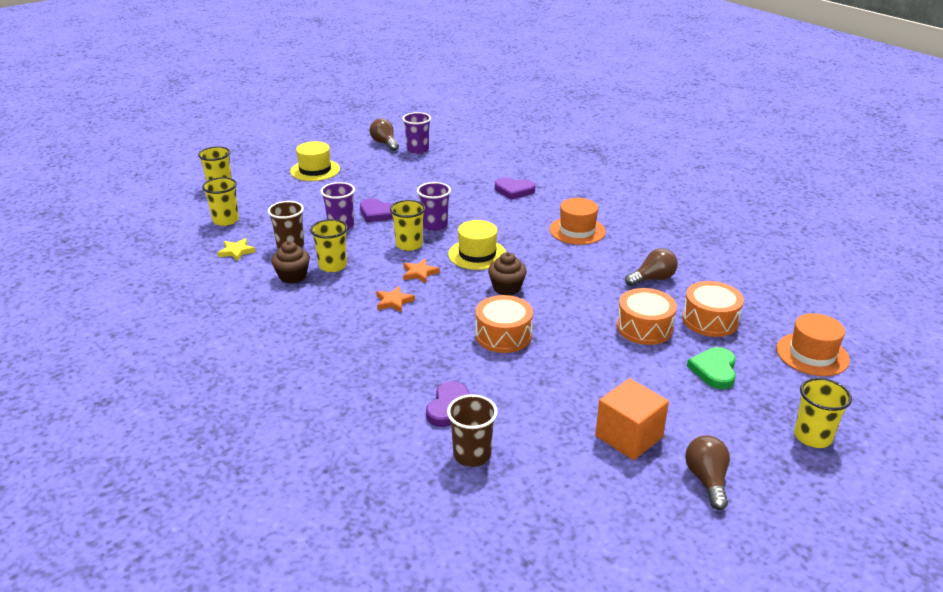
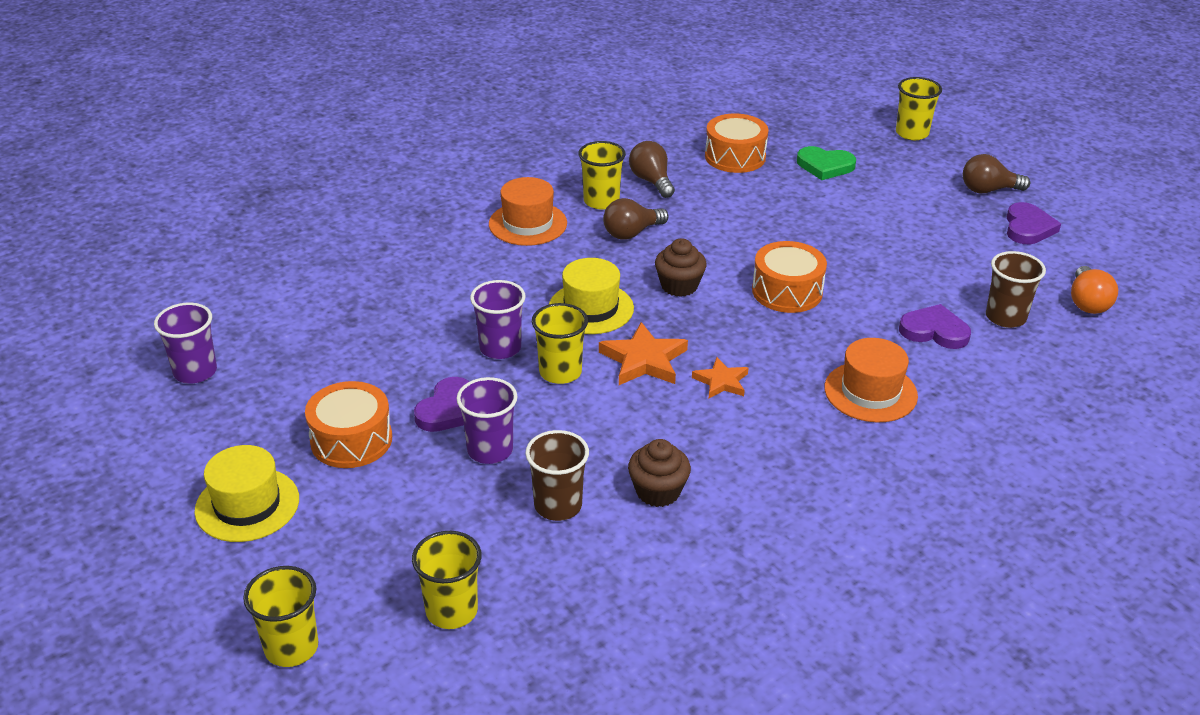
camera: 90 degrees left, 5 degrees up
yellow star [217,238,256,261] -> none
yellow cup [310,219,348,272] -> yellow cup moved to [578,141,626,210]
brown light bulb [370,118,399,151] -> brown light bulb moved to [603,198,669,240]
orange star [403,259,440,283] -> orange star [599,322,688,385], size x1.59
purple heart [495,178,535,199] -> purple heart moved to [1007,202,1061,244]
orange cube [595,378,669,460] -> none
orange drum [617,288,677,345] -> orange drum moved to [305,381,392,468]
orange hat [776,313,850,376] -> orange hat moved to [824,338,918,422]
none -> orange light bulb [1071,266,1118,314]

